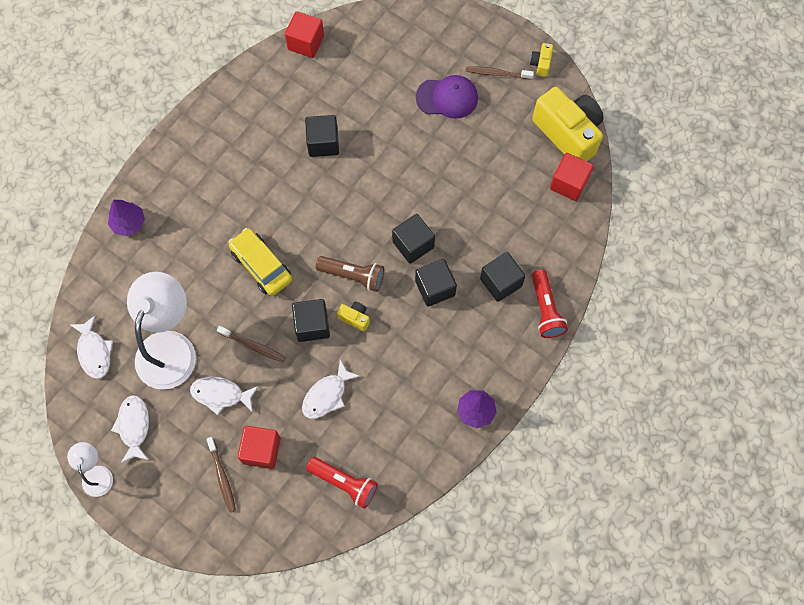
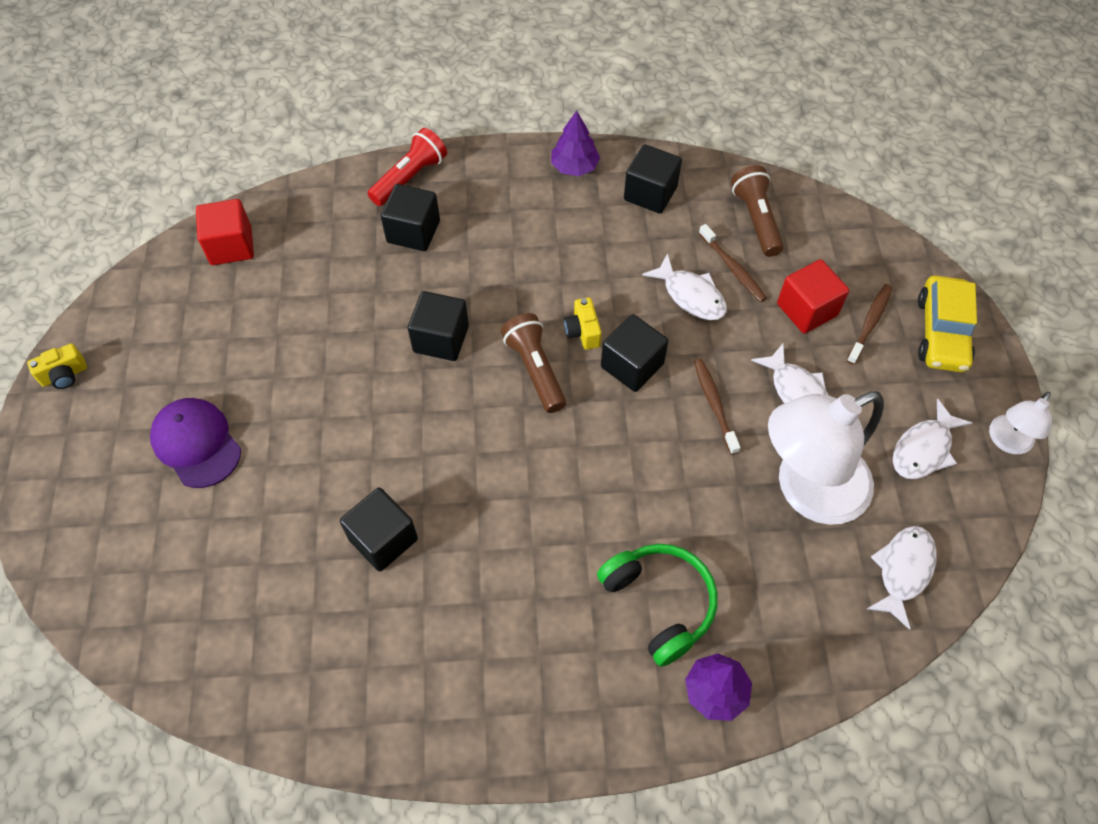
camera: 130 degrees left, 10 degrees down
yellow car [228,228,292,296] -> yellow car moved to [918,275,977,372]
red cube [285,11,324,58] -> none
white fish [302,359,360,419] -> white fish turned 45 degrees clockwise [642,253,727,320]
red flashlight [306,457,378,509] -> brown flashlight [731,165,784,257]
black cube [415,259,457,307] -> black cube moved to [624,144,682,214]
brown toothbrush [466,66,534,80] -> brown toothbrush moved to [699,224,767,302]
yellow camera [532,87,604,161] -> none
none -> green headphones [597,544,717,667]

